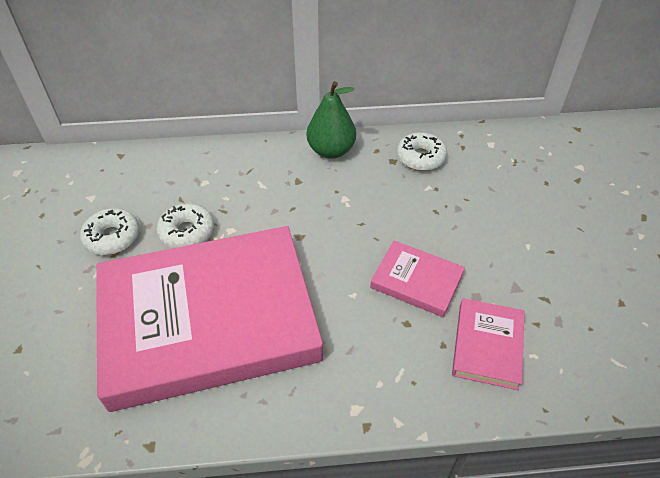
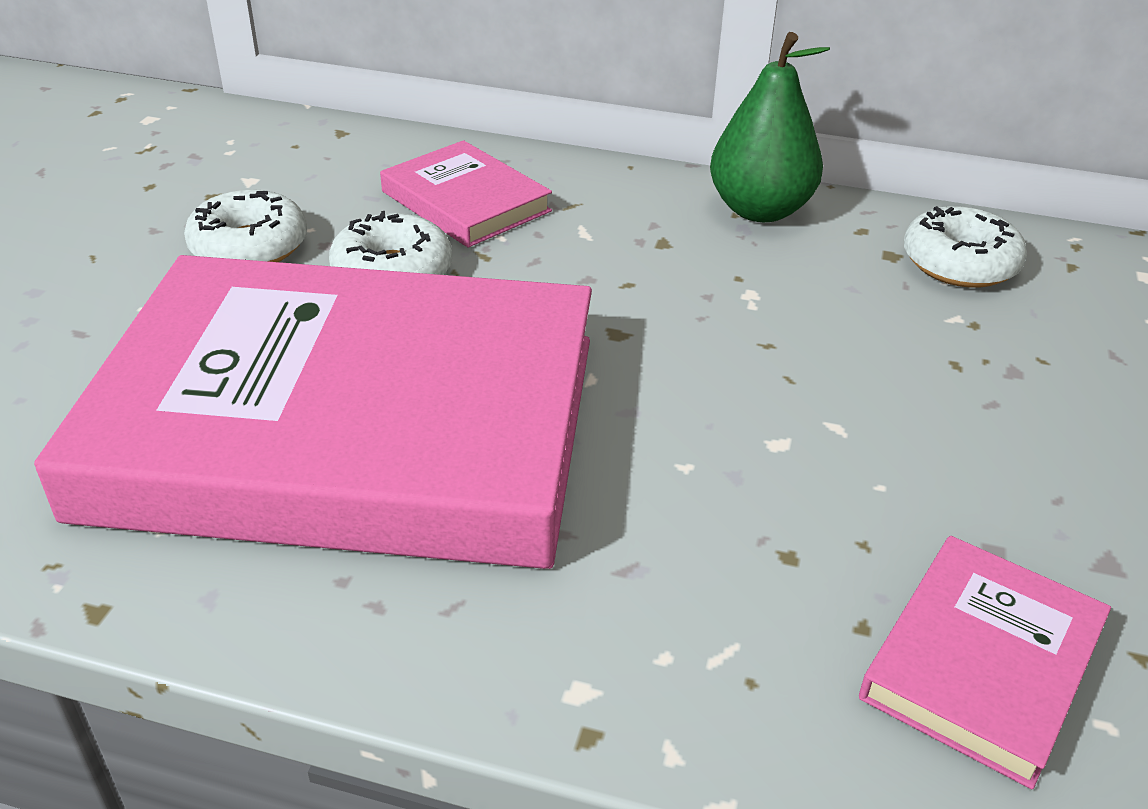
camera: 20 degrees right, 10 degrees down
pink book [370,241,465,317] -> pink book moved to [380,140,552,247]

